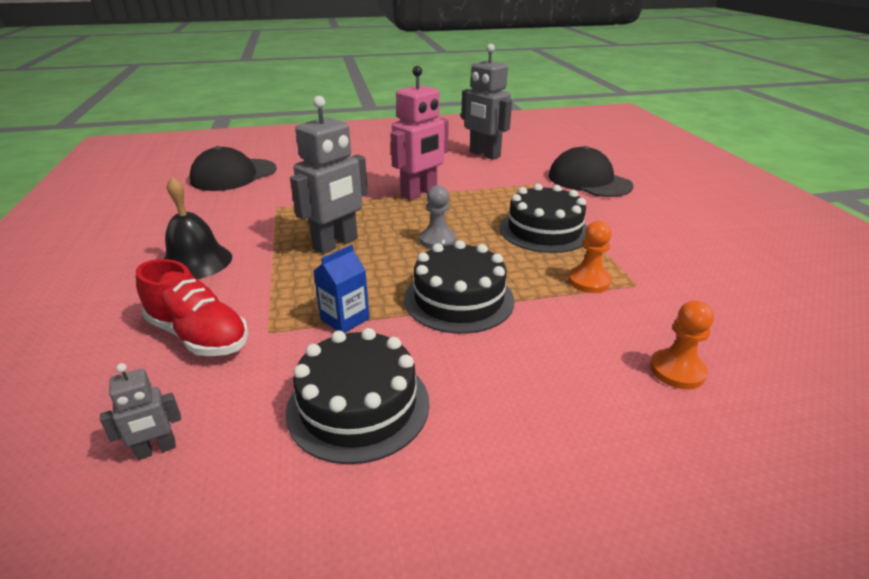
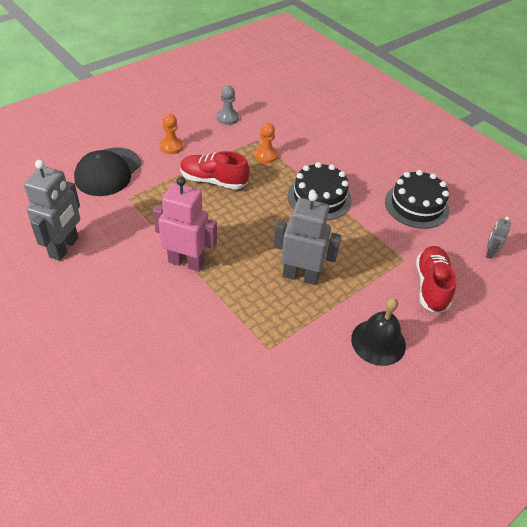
camera: 120 degrees left, 15 degrees up
grey robot [100,363,181,460] -> grey robot turned 105 degrees counterclockwise [486,217,511,259]
black cap [190,146,277,191] -> none
blue carton [314,245,370,333] -> none
grey pawn [419,185,456,249] -> grey pawn moved to [217,86,239,125]
black cake [500,184,587,253] -> red shoe [180,151,249,190]
orange pawn [650,300,714,389] -> orange pawn moved to [159,114,183,154]

